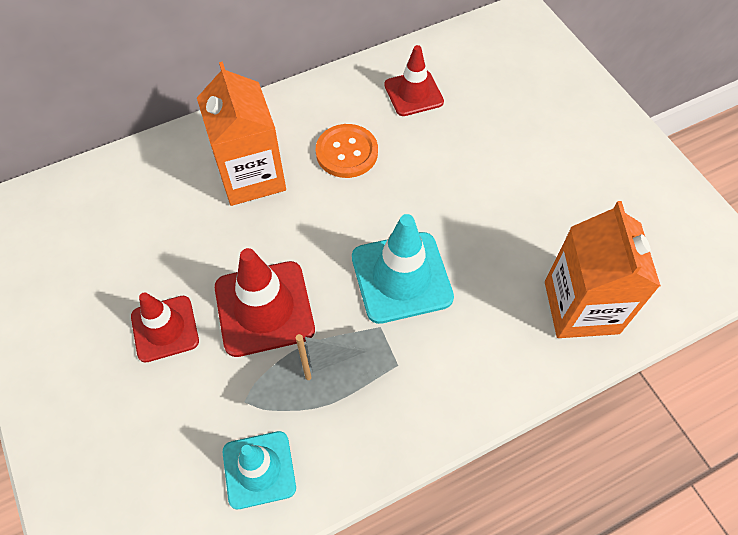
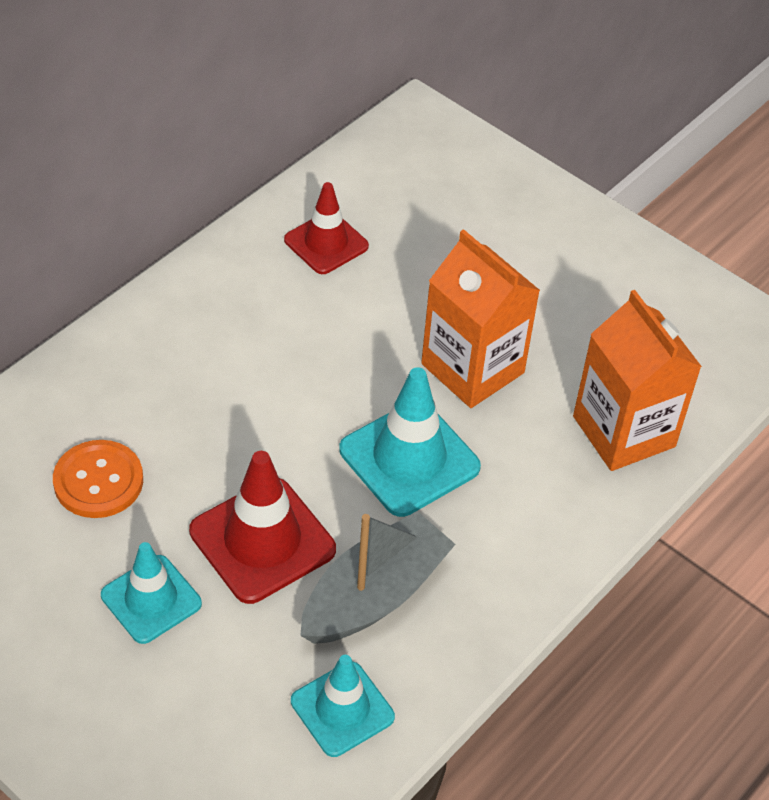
camera: 25 degrees left, 10 degrees down
red traffic cone [131,292,199,363] -> turquoise traffic cone [101,542,202,644]
orange carton [197,61,286,206] -> orange carton moved to [421,229,540,408]
orange button [316,124,378,178] -> orange button moved to [53,440,143,518]

